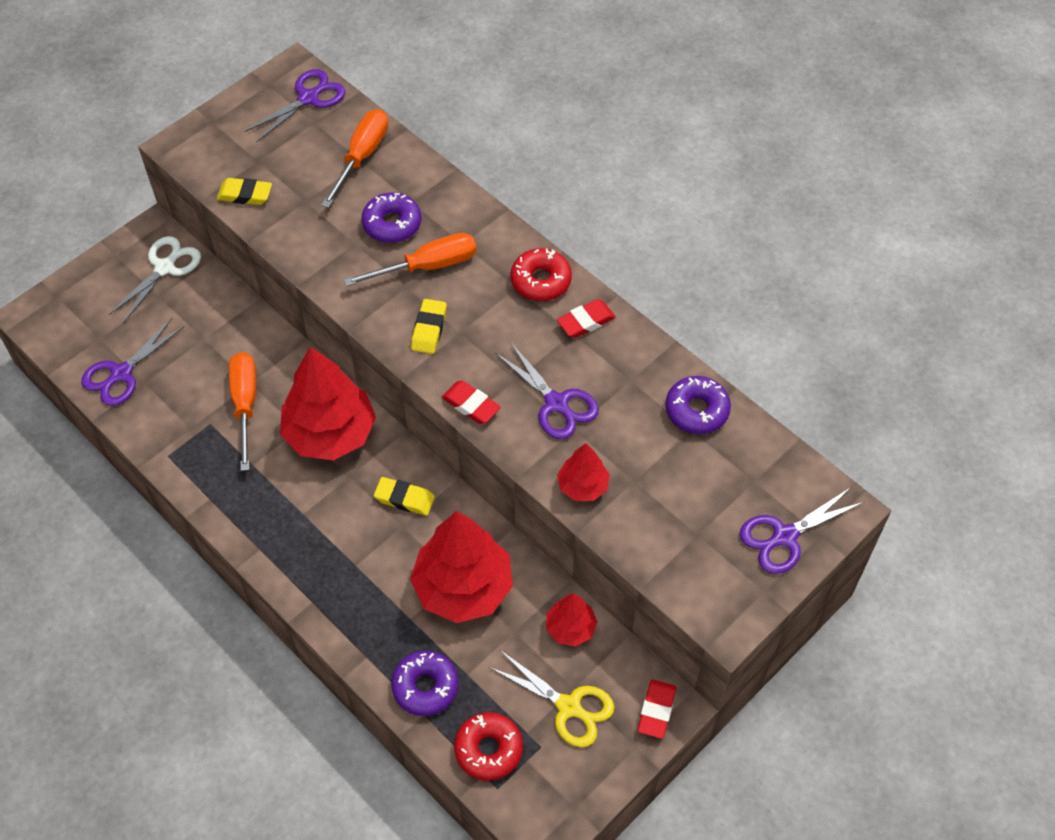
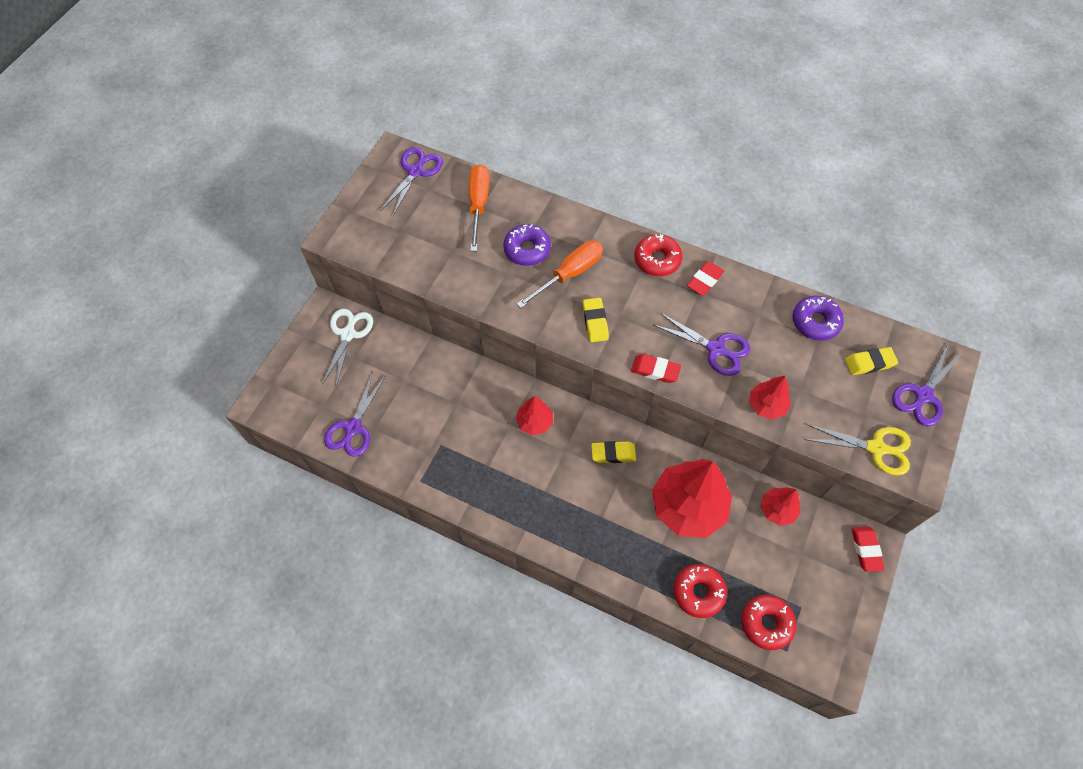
camera: 20 degrees left, 5 degrees up
yellow eraser [217,178,272,205] -> yellow eraser moved to [845,347,898,375]
orange screwdriver [229,352,256,471] -> none
red tree [280,346,376,460] -> red tree [516,396,553,435], size x0.50
purple donut [391,651,459,716] -> red donut [674,564,727,618]
yellow scissors [489,650,615,747] -> yellow scissors moved to [804,424,911,475]

